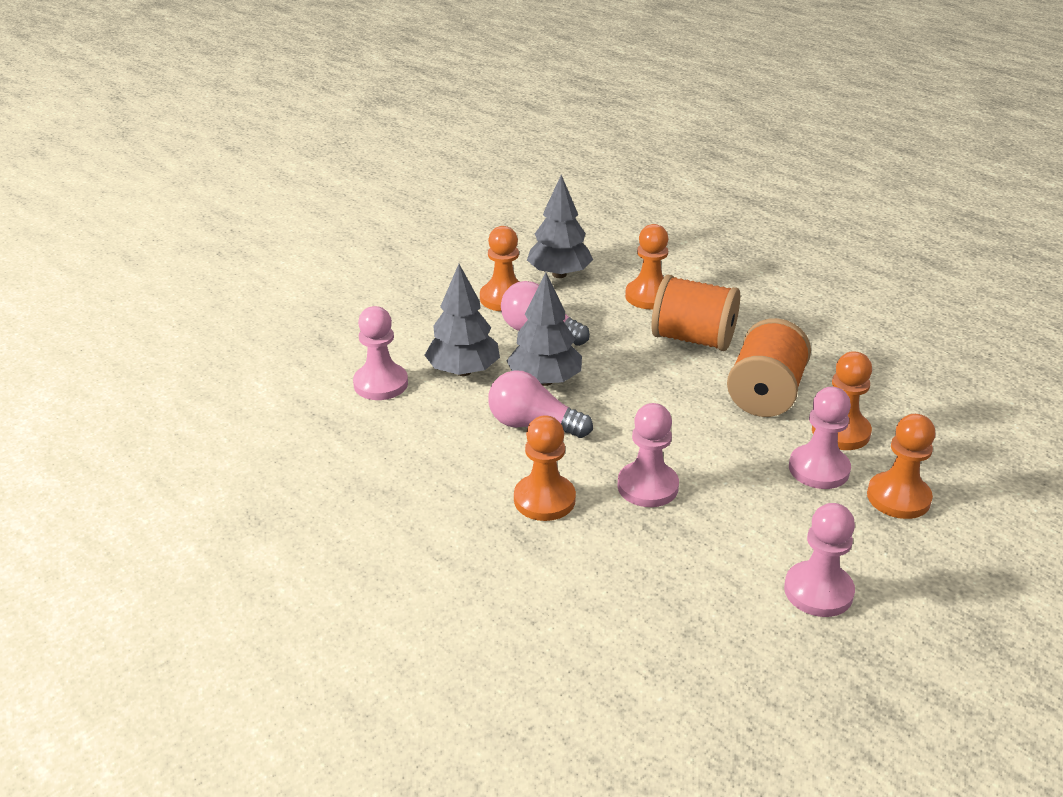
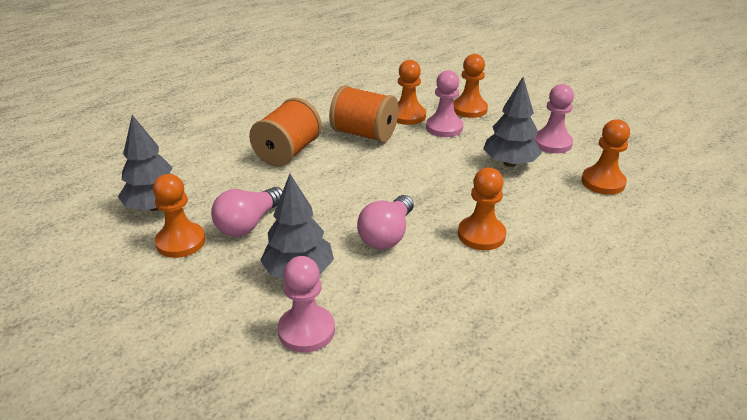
camera: 85 degrees left, 0 degrees up
grey tree [507,273,582,386] -> grey tree moved to [483,77,542,167]
pink pawn [617,403,679,507] -> none
orange pawn [625,224,668,309] -> orange pawn moved to [581,119,630,195]

